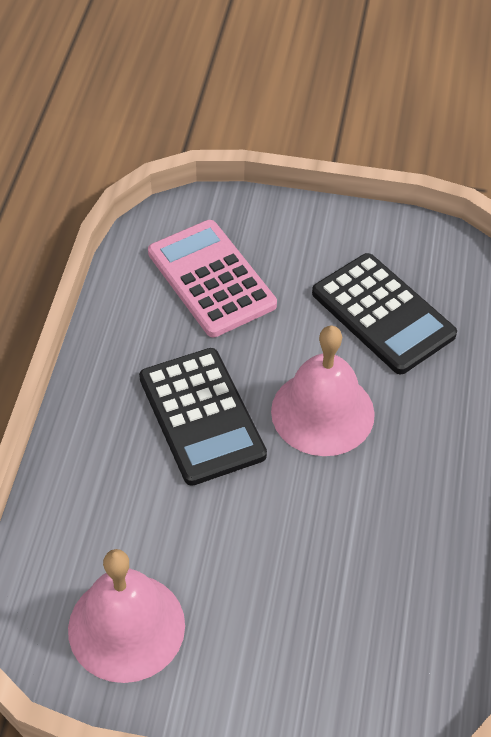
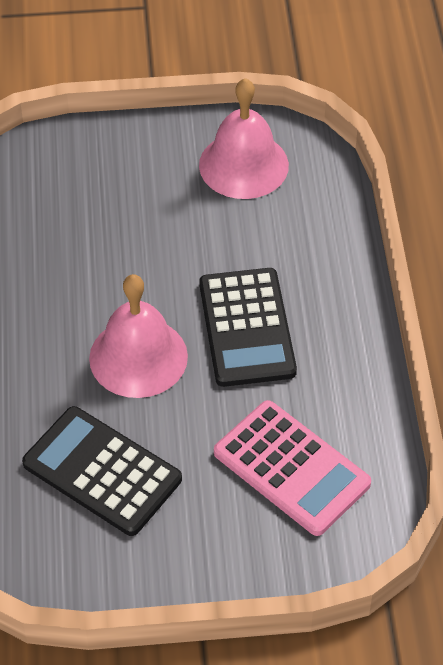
camera: 165 degrees right, 0 degrees up
black calculator [139,348,267,486] -> black calculator turned 150 degrees counterclockwise [199,268,297,387]

